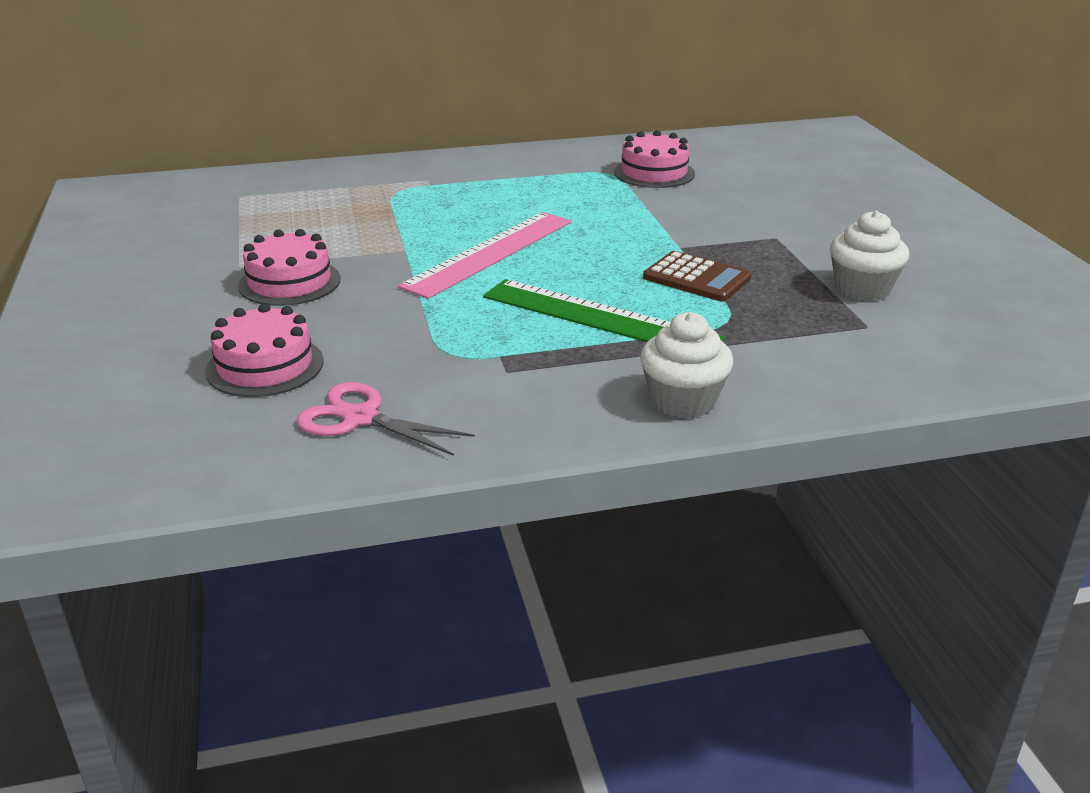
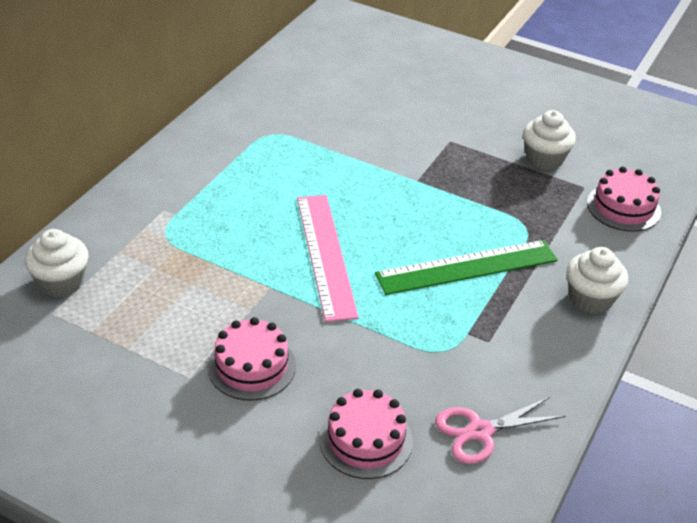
camera: 50 degrees left, 10 degrees up
pink cake [614,130,695,188] -> pink cake moved to [587,166,661,232]
brown calculator [643,251,751,301] -> none
none -> white cupcake [25,229,89,297]

